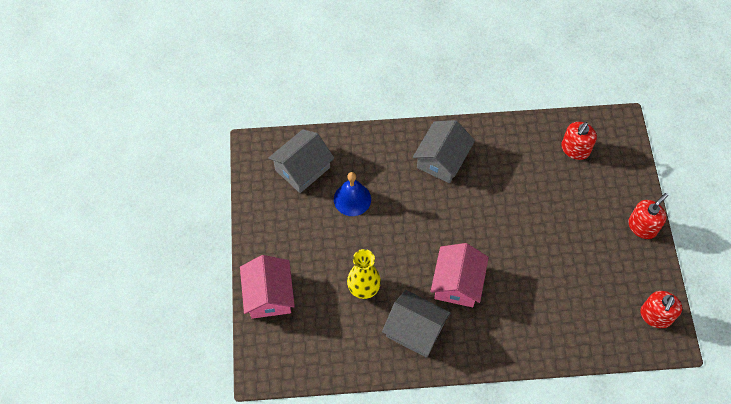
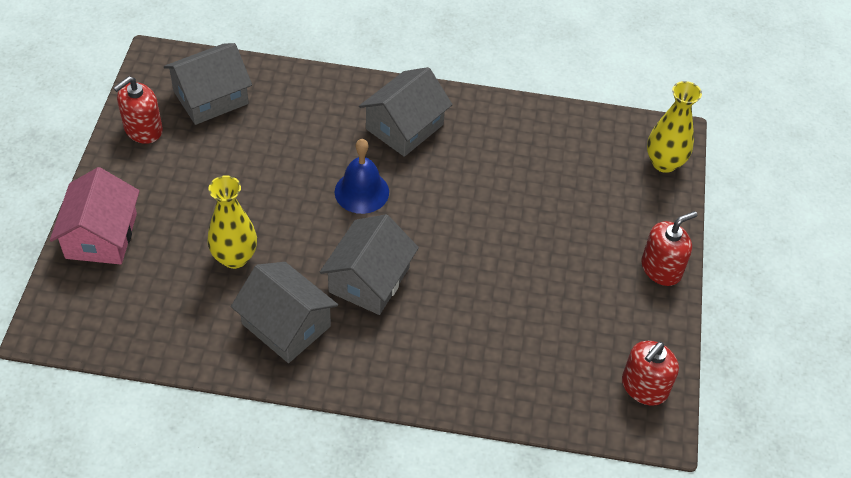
camera: 10 degrees right, 10 degrees down
blue bell [334,172,371,216] -> blue bell moved to [335,139,389,214]
pink house [430,243,489,307] -> grey house [320,214,419,315]
red soap dispenser [561,122,597,160] -> red soap dispenser moved to [113,76,163,144]
none -> yellow vase [647,81,702,173]

